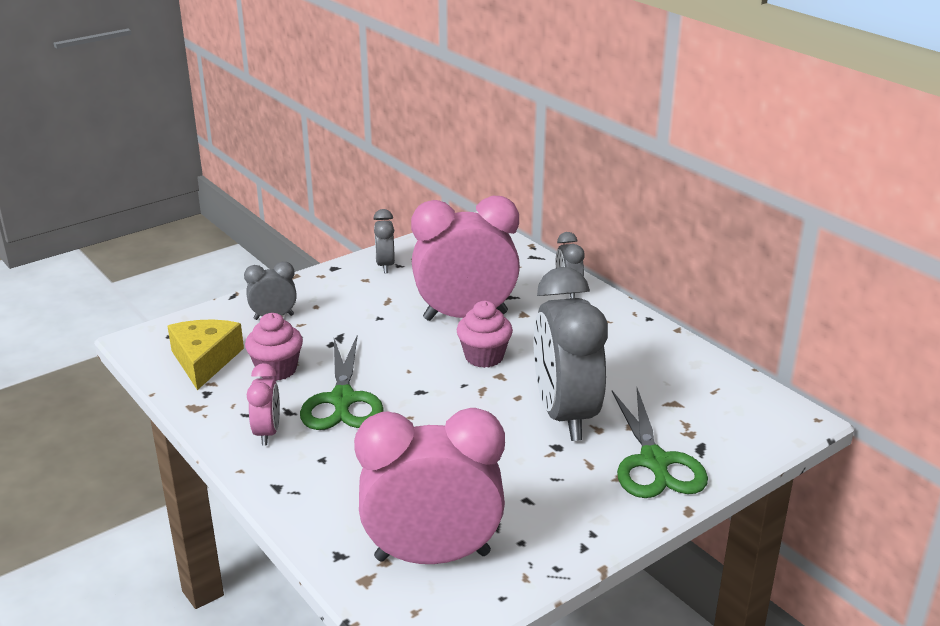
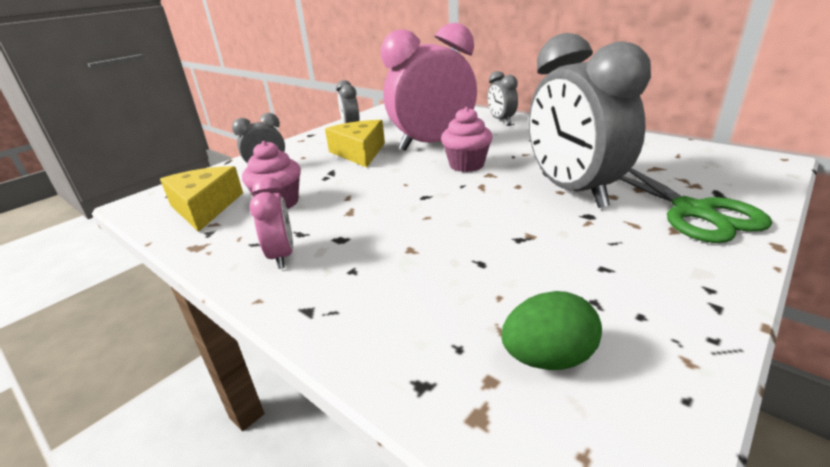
camera: 10 degrees left, 0 degrees up
green scissors [300,336,384,430] -> none
pink clock [354,408,505,564] -> green egg [501,291,602,370]
none -> yellow cheese [325,120,385,168]

